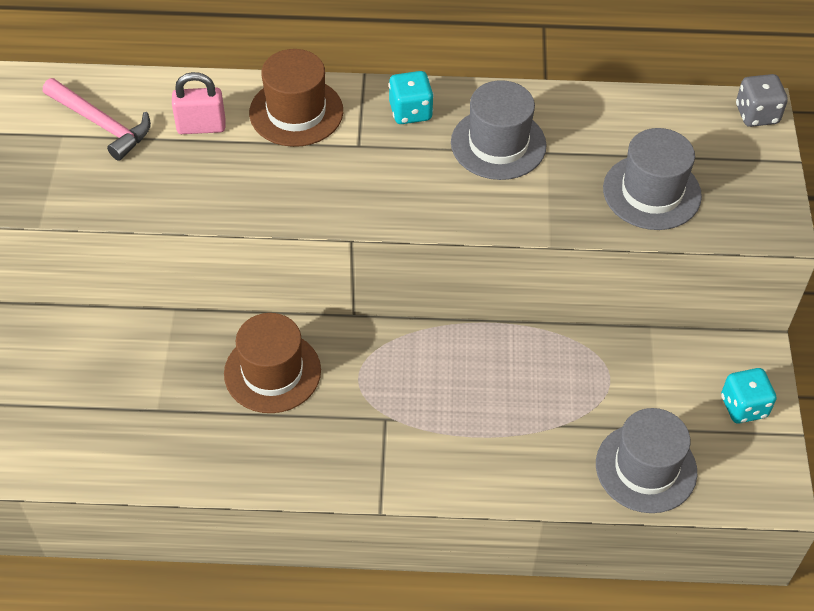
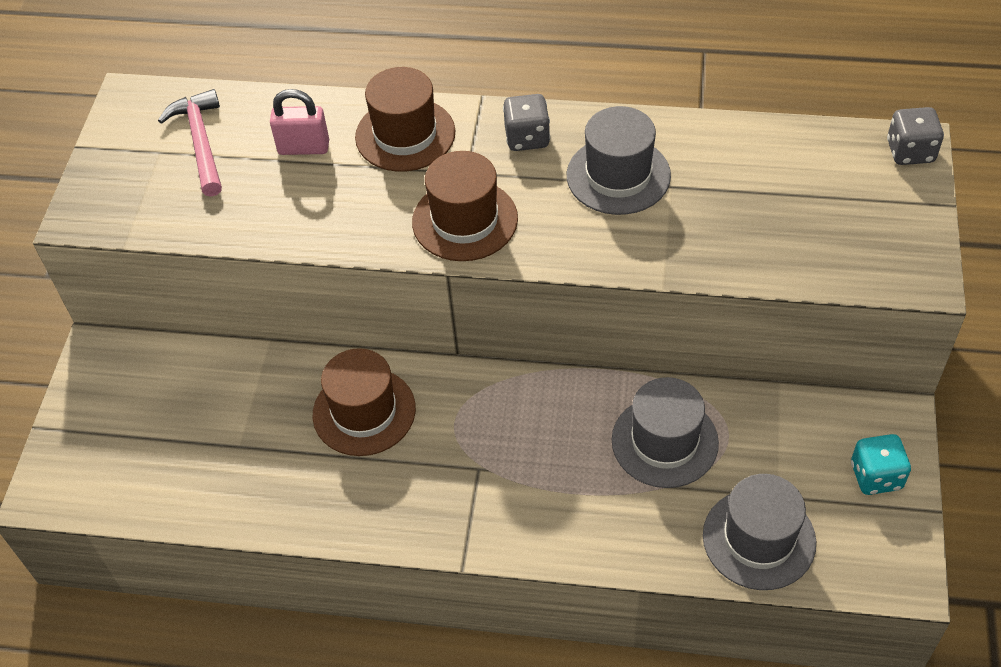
camera: 10 degrees right, 0 degrees up
pink hammer [43,78,151,161] -> pink hammer turned 150 degrees counterclockwise [158,89,222,197]
turquoise dice [389,71,434,124] -> grey dice [503,94,550,151]
grey hat [603,128,702,230] -> grey hat moved to [612,377,719,488]
none -> brown hat [412,151,518,261]

